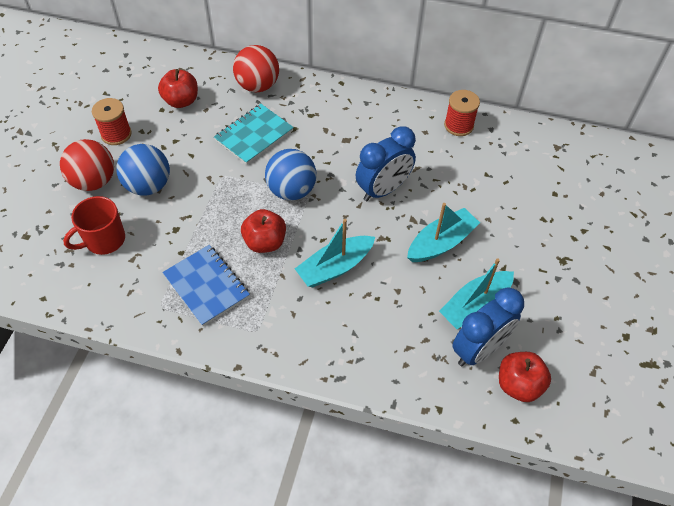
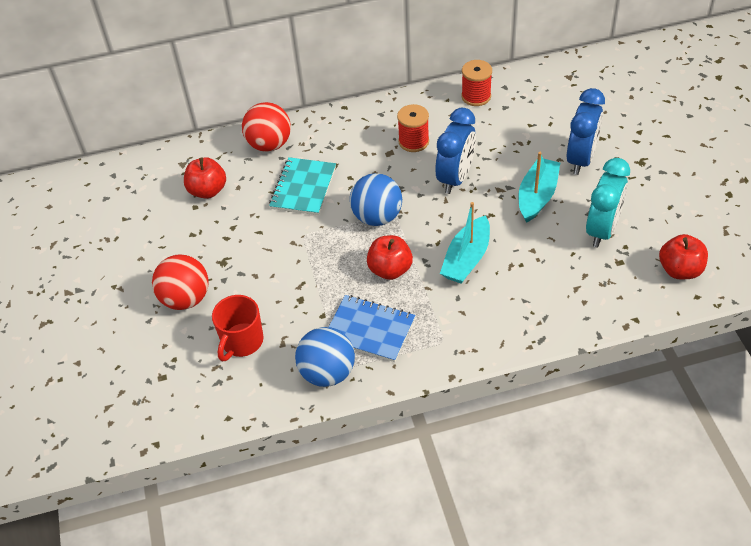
camera: 25 degrees left, 5 degrees down
red spool [92,98,132,145] -> red spool moved to [397,104,429,152]
blue ball [116,144,170,196] -> blue ball moved to [295,327,355,387]
turquoise boat [439,258,514,329] -> turquoise clock [586,158,630,247]
blue clock [452,287,524,366] -> blue clock moved to [567,88,605,175]

